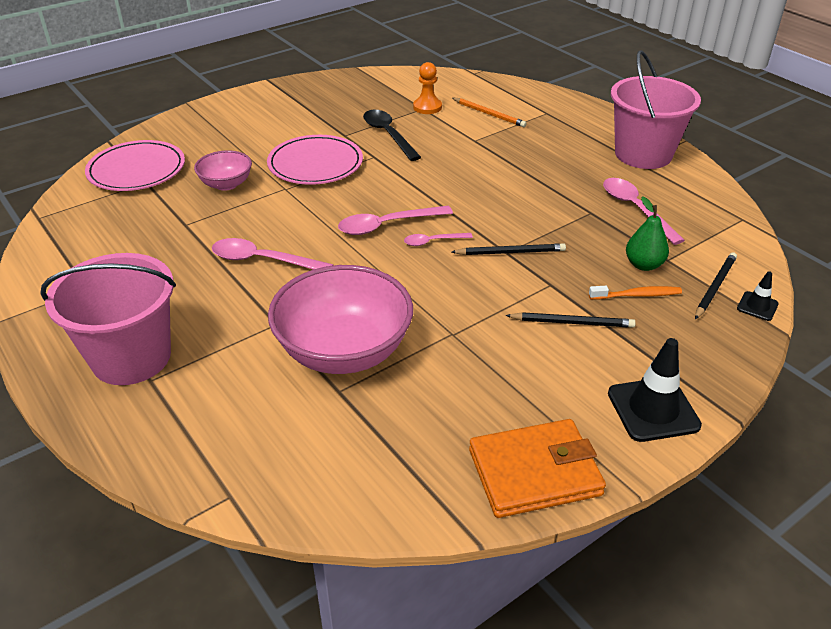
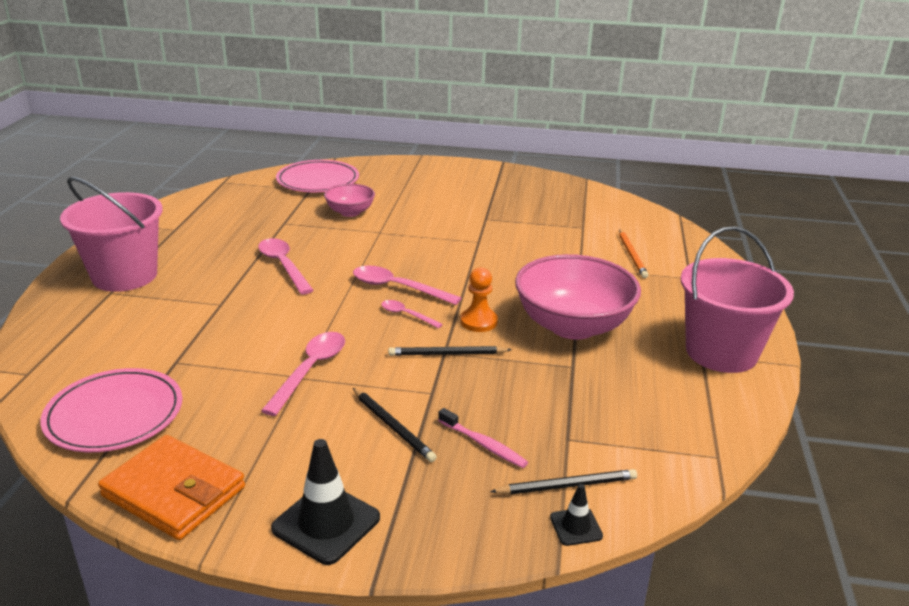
camera: 45 degrees right, 10 degrees down
pink plate [267,135,363,185] -> pink plate moved to [40,368,182,452]
pink bowl [268,265,413,374] -> pink bowl moved to [515,254,641,340]
black spoon [363,110,421,161] -> none
orange pawn [413,62,442,114] -> orange pawn moved to [460,267,498,332]
black pencil [452,243,566,255] -> black pencil turned 135 degrees clockwise [388,346,512,356]
orange toothbrush [589,286,682,300] -> pink toothbrush [438,408,528,468]
pink spoon [603,178,685,245] -> pink spoon moved to [261,332,345,416]
green pear [626,196,669,271] -> none

